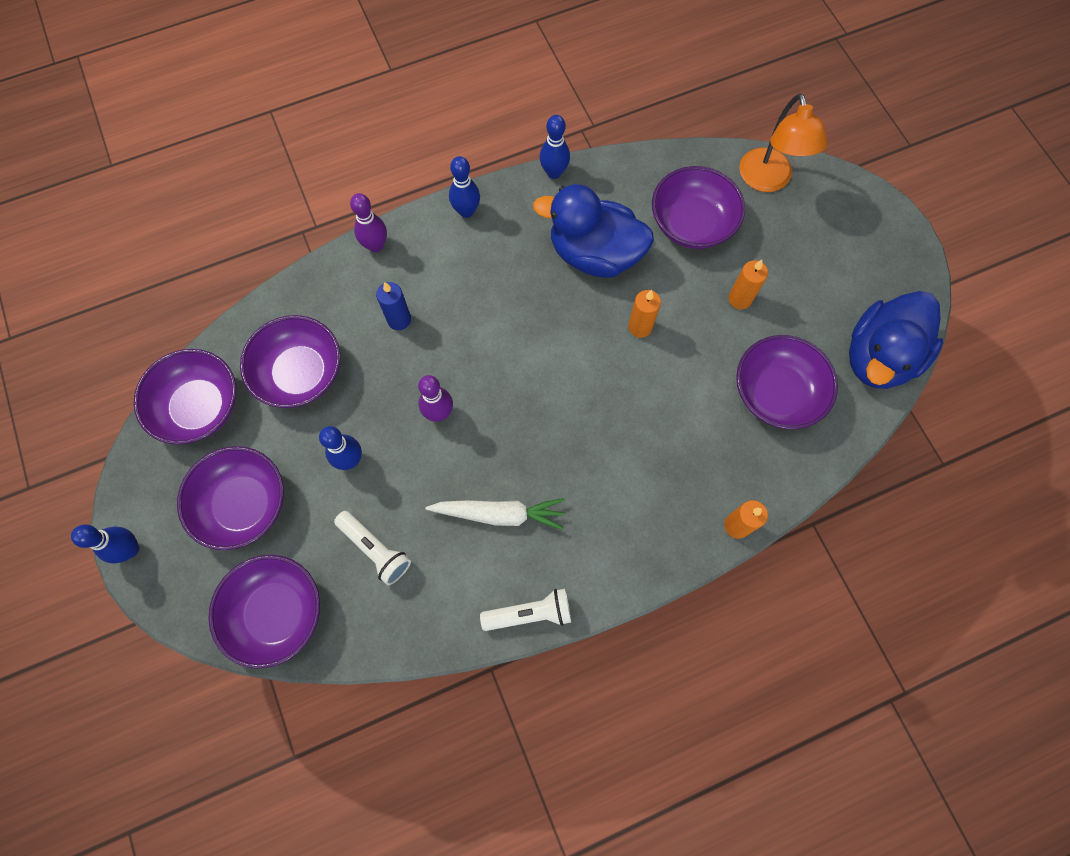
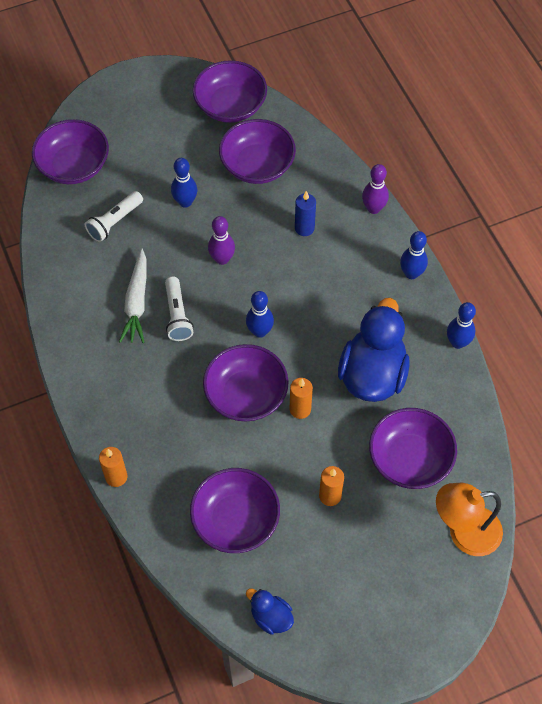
camera: 90 degrees right, 10 degrees down
blue bowling pin [71,525,139,563] -> blue bowling pin moved to [246,291,274,338]
purple bowl [177,446,284,550] -> purple bowl moved to [203,344,289,422]
white flashlight [480,589,571,631] -> white flashlight moved to [165,276,194,341]
blue duck [849,291,943,389] -> blue duck [246,589,294,635], size x0.48

